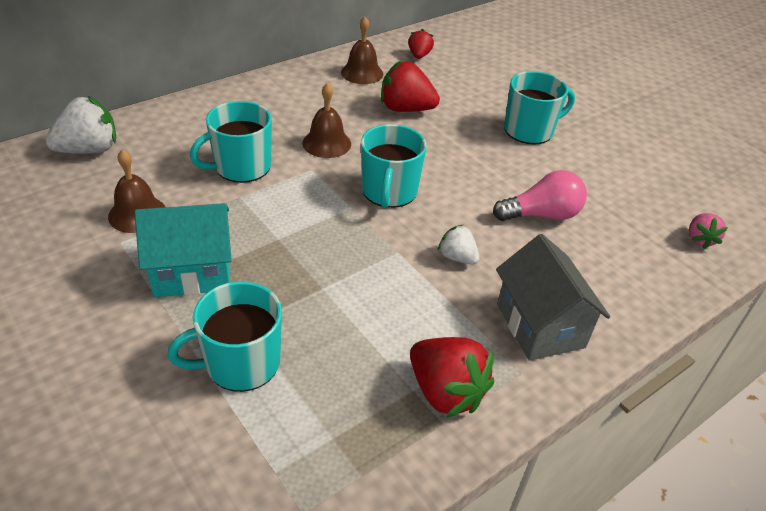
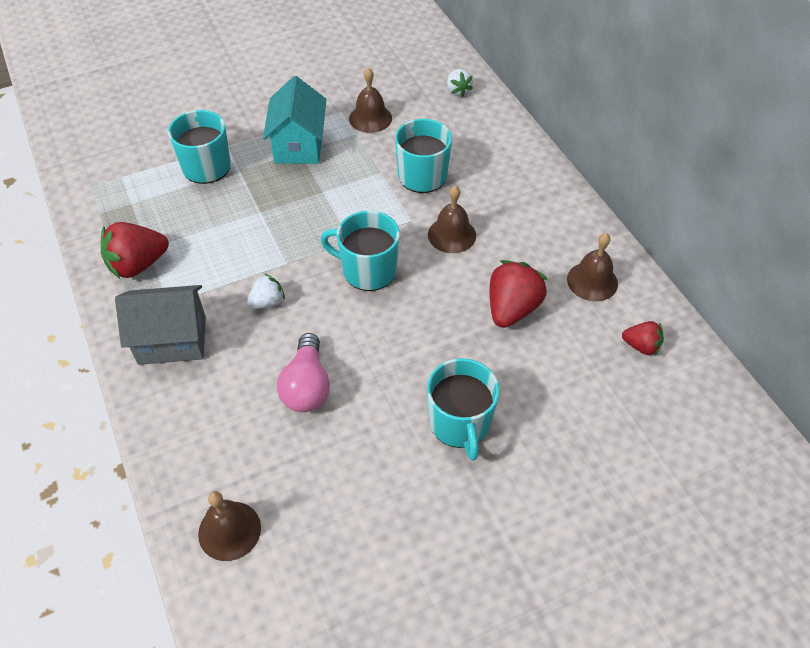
camera: 105 degrees right, 10 degrees up
white strawberry [45,96,116,154] -> white strawberry [447,69,473,97], size x0.57
pink strawberry [689,213,728,249] -> brown bell [198,491,261,561]

